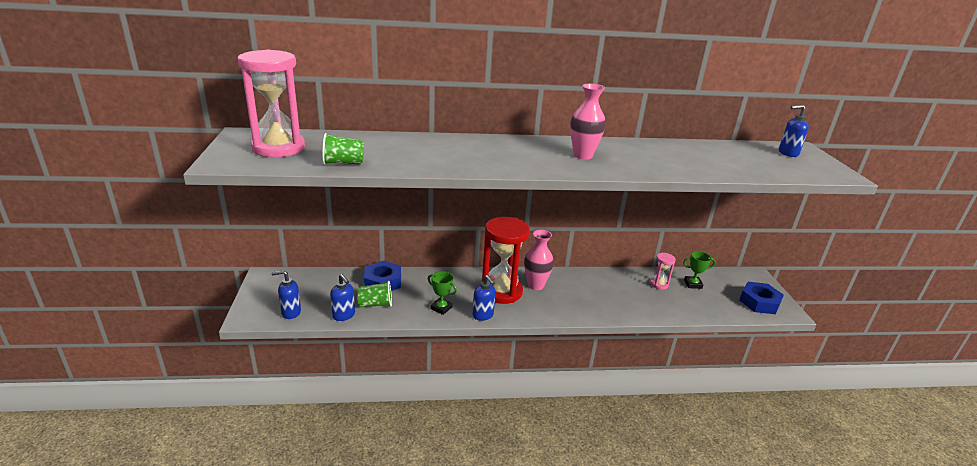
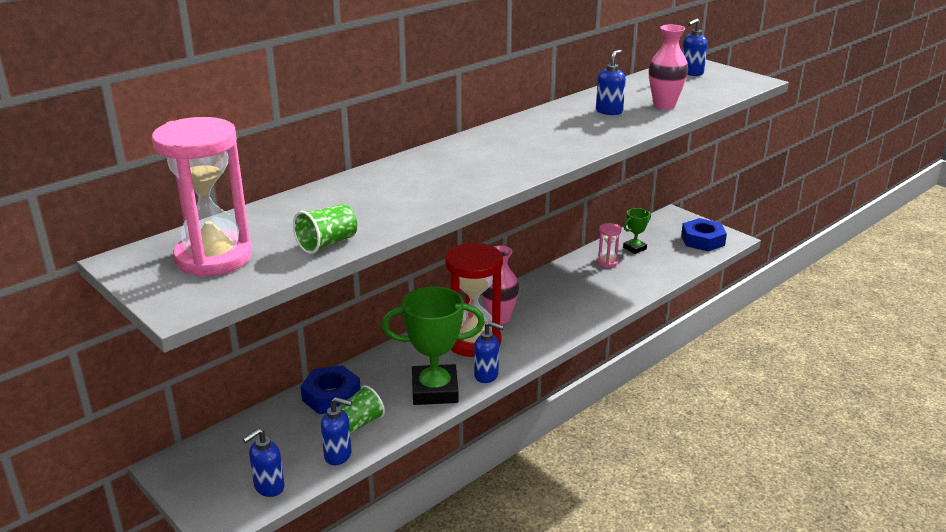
camera: 35 degrees left, 0 degrees up
green trophy [428,271,457,315] -> green trophy [382,286,485,405], size x2.07
pink vase [570,84,606,160] -> pink vase moved to [649,25,688,110]
none -> blue soap dispenser [596,50,626,115]

